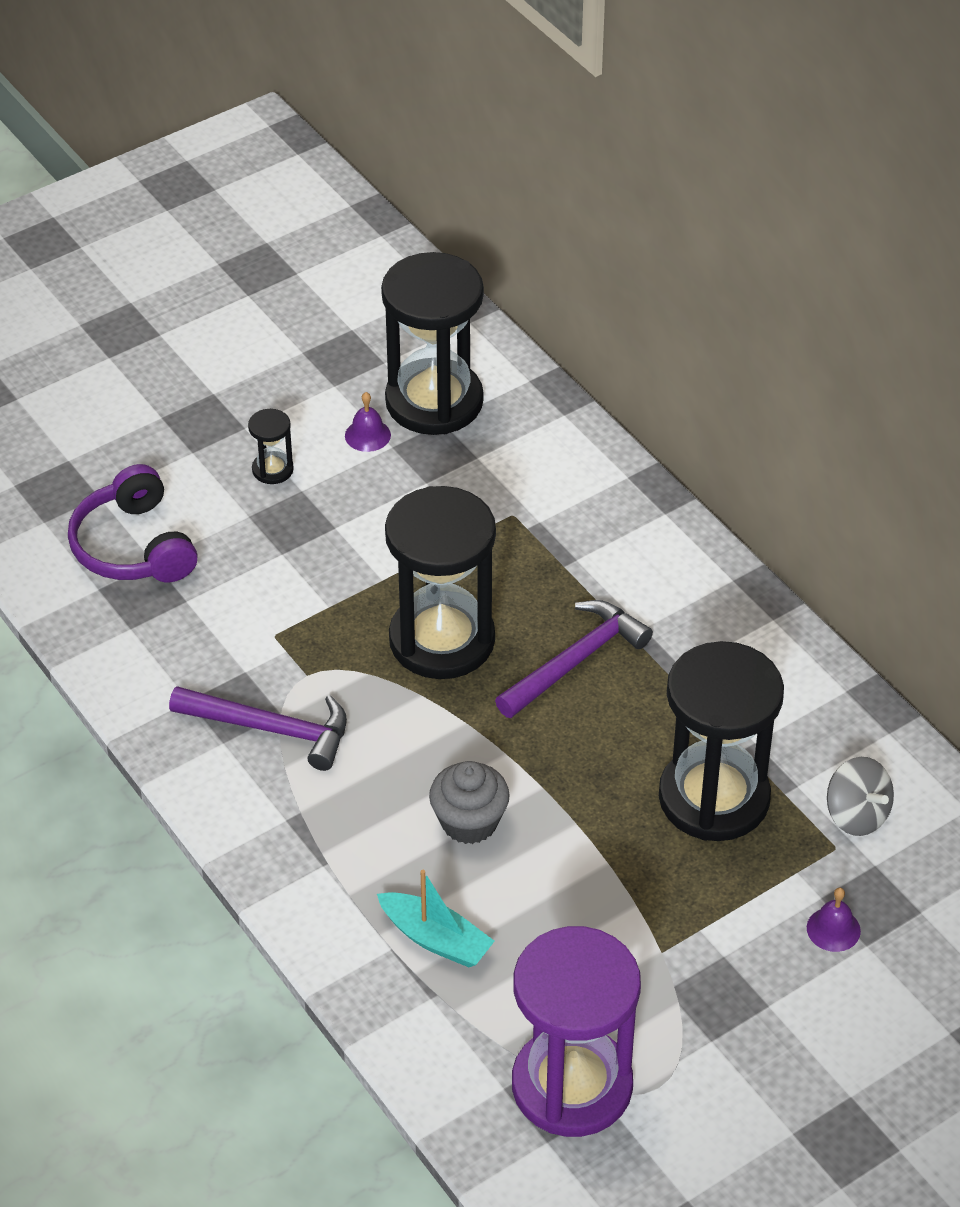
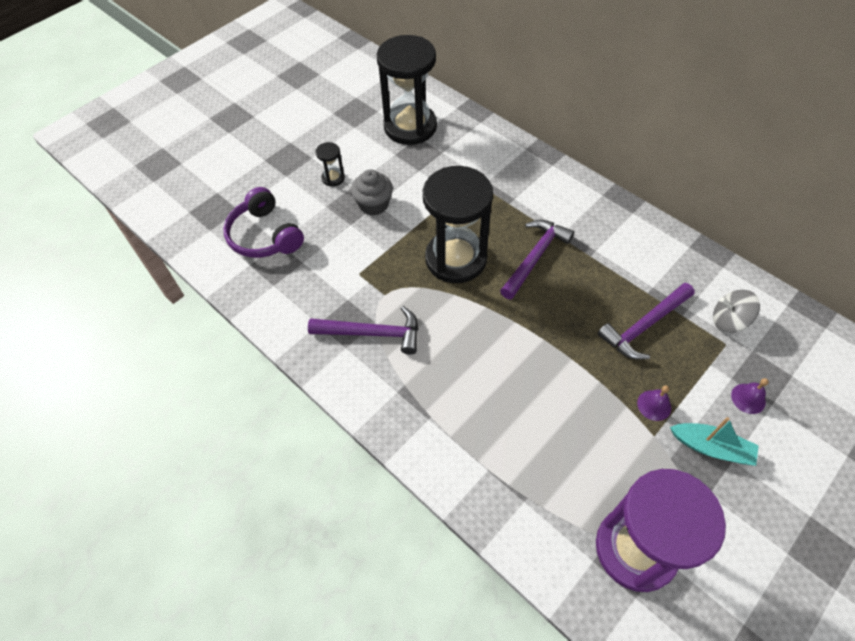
camera: 10 degrees left, 10 degrees up
purple bell [345,392,391,452] -> purple bell moved to [637,385,671,421]
turquoise boat [377,870,495,967] -> turquoise boat moved to [670,417,759,466]
grey cupcake [429,761,510,844] -> grey cupcake moved to [351,169,393,216]
black hourglass [659,641,784,841] -> purple hammer [598,283,695,360]
grey spinning top [827,757,894,836] -> grey spinning top turned 150 degrees clockwise [713,290,760,333]

